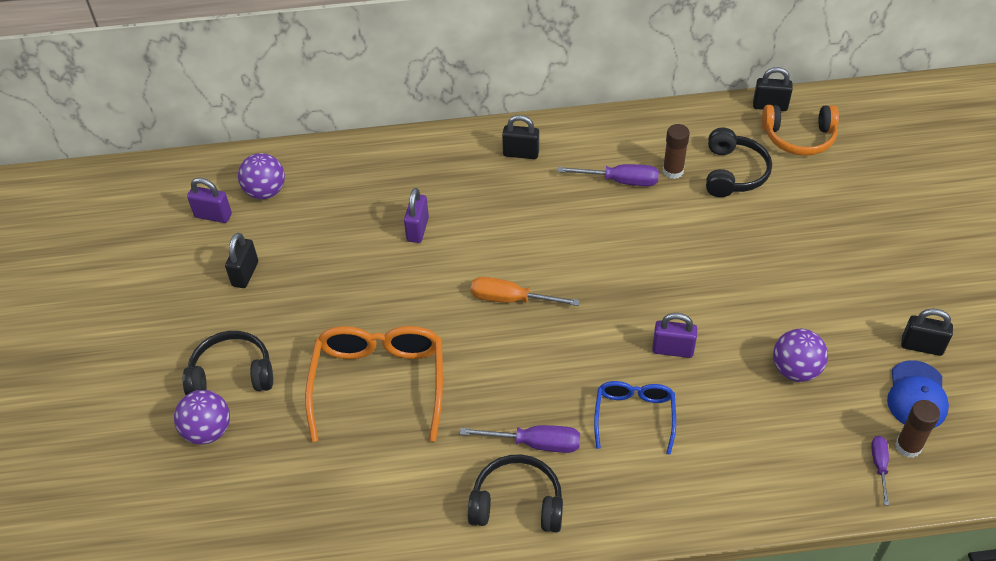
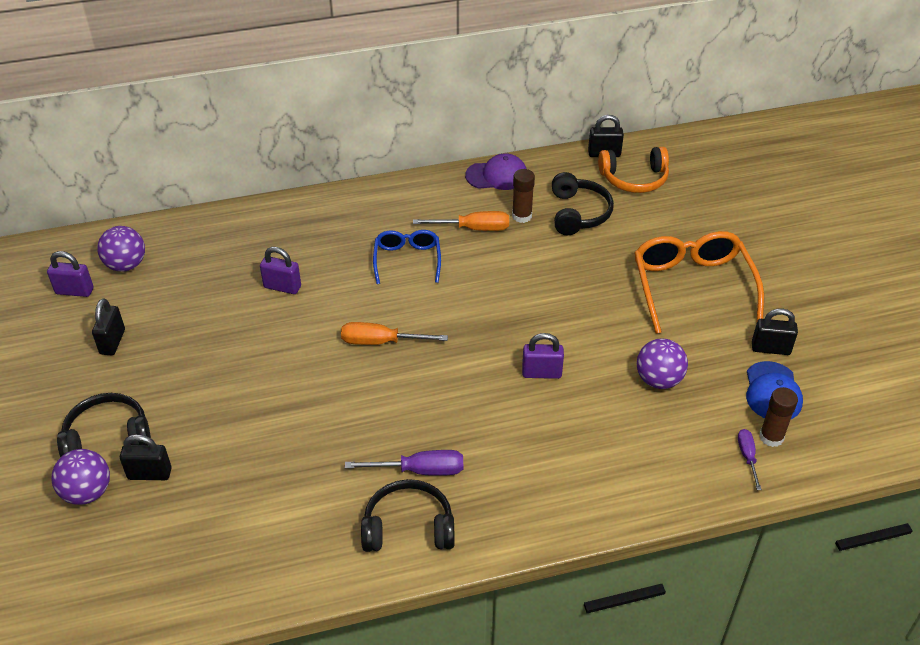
camera: 10 degrees left, 5 degrees down
orange glasses [305,326,443,442] -> orange glasses moved to [634,231,764,334]
purple padlock [404,188,429,243] -> purple padlock turned 75 degrees counterclockwise [260,247,301,294]
black padlock [502,115,539,159] -> black padlock moved to [120,434,172,480]
purple screwdriver [558,164,659,186] -> orange screwdriver [413,211,509,231]
blue glasses [594,381,676,454] -> blue glasses moved to [373,230,441,284]
none -> purple cap [465,153,527,190]

